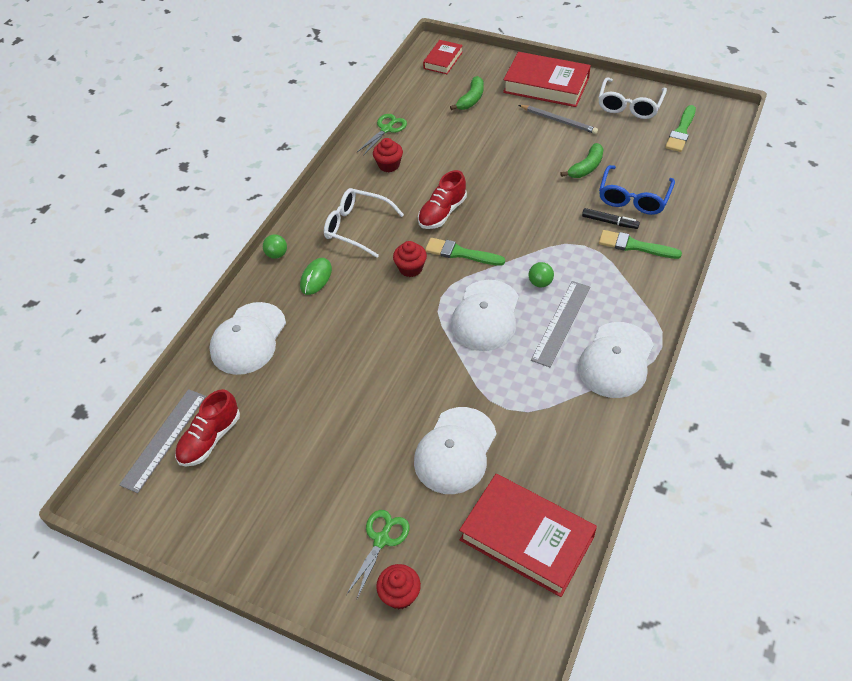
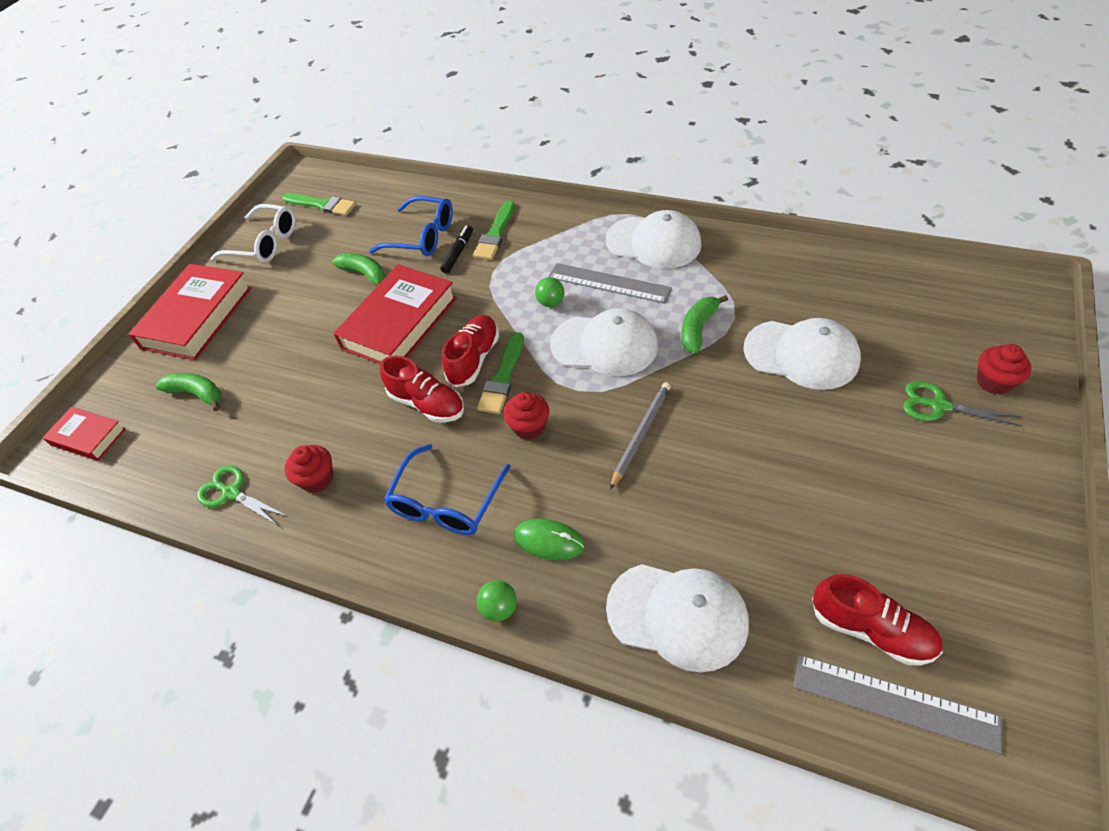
camera: 90 degrees left, 0 degrees up
white glasses [324,188,404,258] -> blue glasses [383,444,511,535]
red book [459,474,597,597] -> red book moved to [333,264,457,364]
grey pencil [519,105,598,134] -> grey pencil moved to [610,382,671,489]
none -> red shoe [442,315,499,387]
none -> green banana [681,295,728,353]

